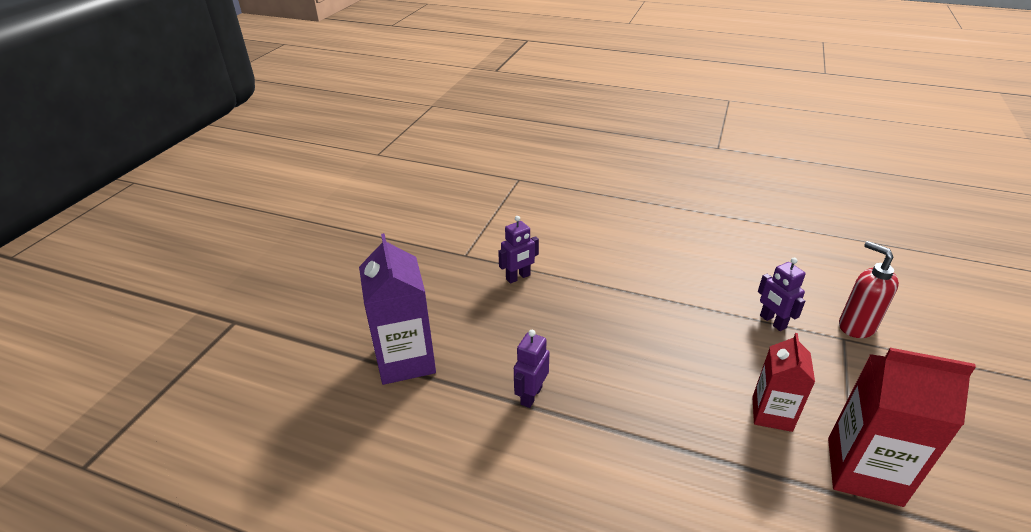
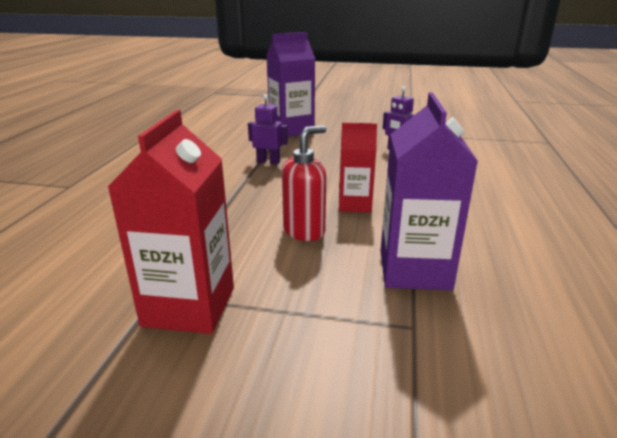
camera: 80 degrees right, 10 degrees down
red carton [752,333,815,432] -> red carton moved to [339,123,377,213]
purple robot [758,258,806,331] -> purple carton [380,93,478,291]
red soap dispenser [839,241,899,338] -> red soap dispenser moved to [282,125,326,241]

